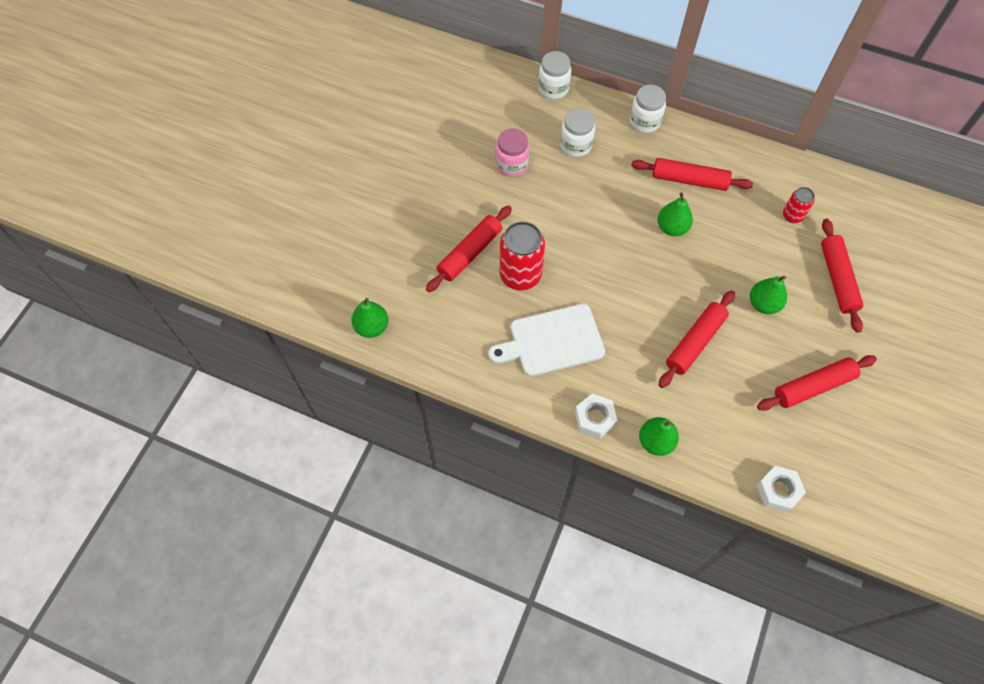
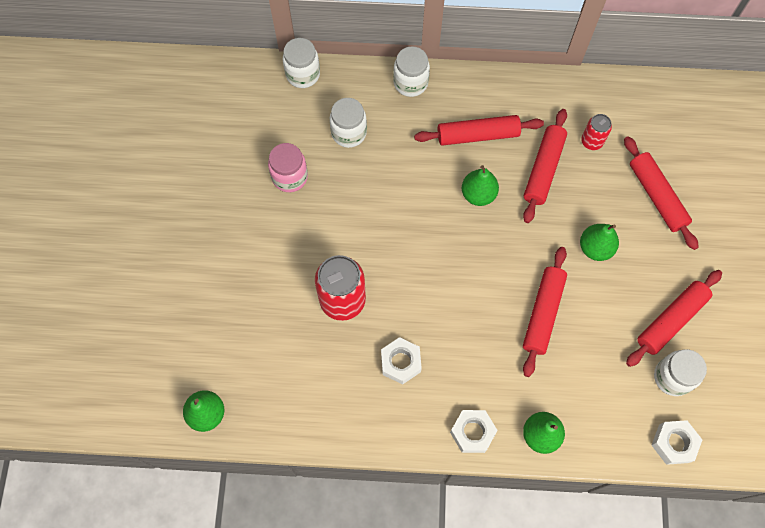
camera: 20 degrees left, 5 degrees up
red rolling pin [426,206,512,292] -> red rolling pin moved to [523,109,567,223]
white cutting board [488,304,605,376] -> white nut [381,337,422,385]
none -> white jar [654,349,707,396]

